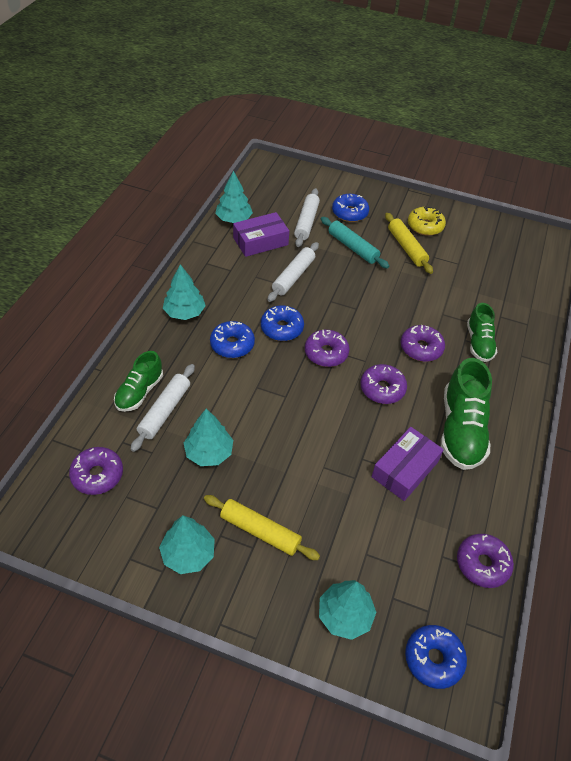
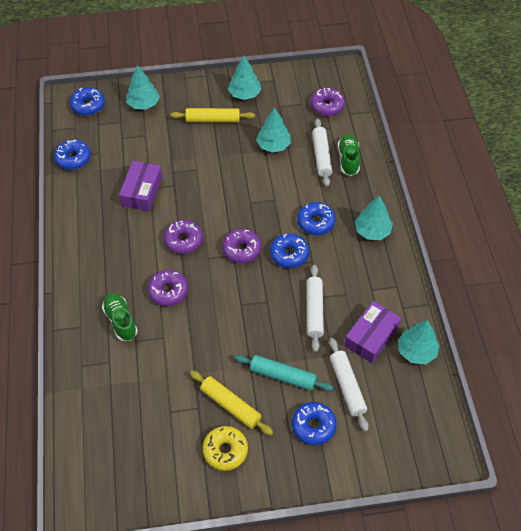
camera: 155 degrees right, 5 degrees up
green shoe [441,358,492,470] -> none
purple donut [457,534,514,588] -> blue donut [54,140,91,170]

